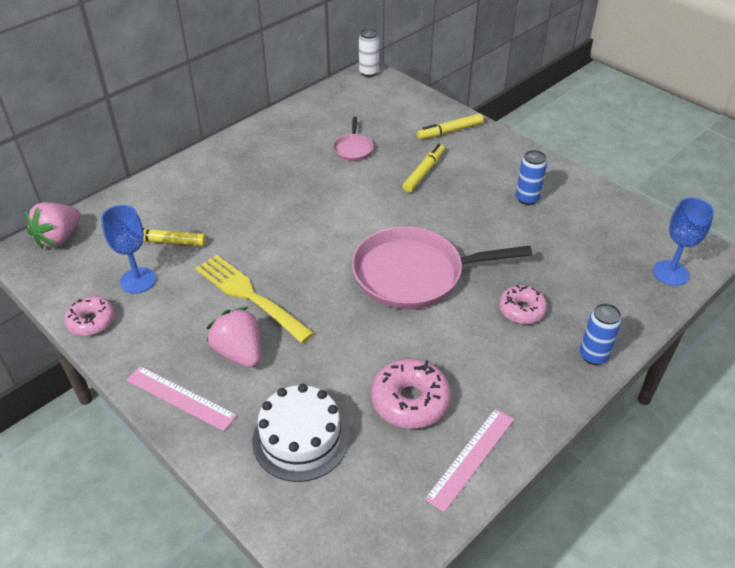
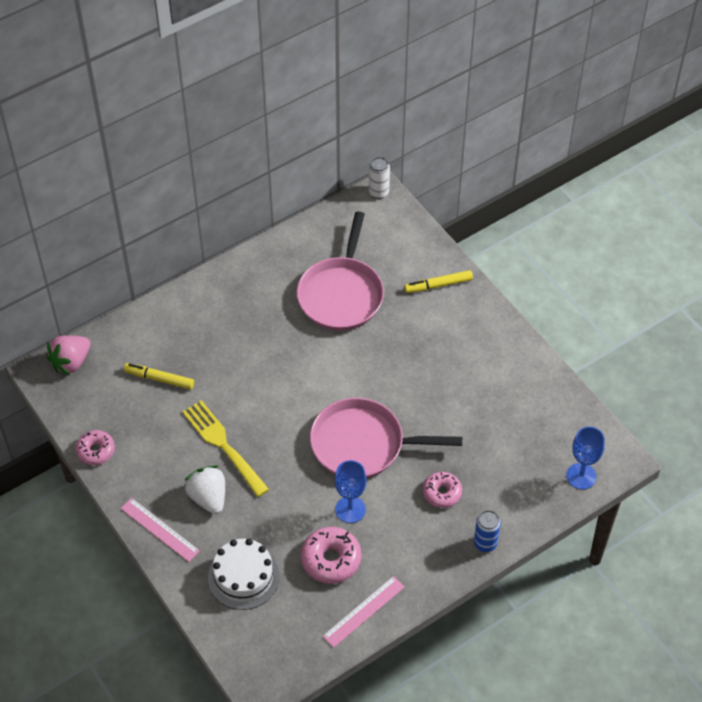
camera: 10 degrees right, 10 degrees up
blue goblet [101,205,156,293] -> blue goblet moved to [335,460,367,523]
pink strawberry [206,307,261,368] -> white strawberry [184,465,225,514]
pink pan [333,117,373,161] -> pink pan [297,211,384,331], size x2.27
yellow marker [403,144,445,192] -> none
blue can [516,150,547,205] -> none

